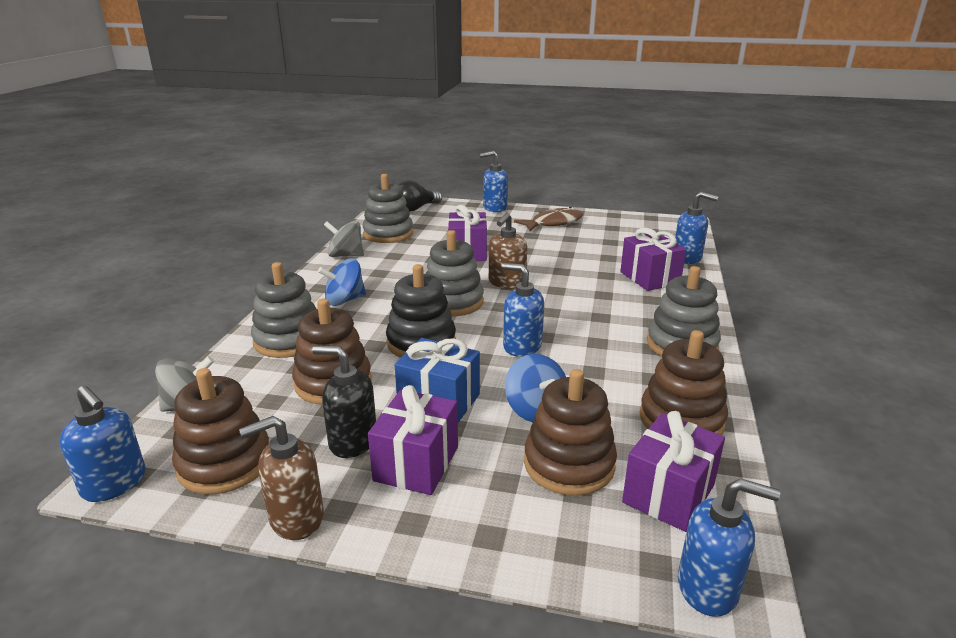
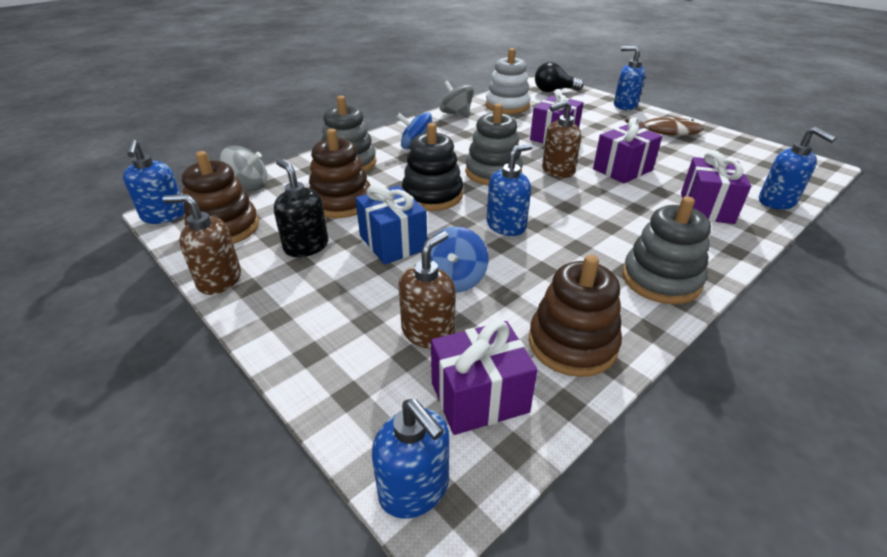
camera: 35 degrees right, 10 degrees up
grey stacking toy [363,174,413,243] -> white stacking toy [486,48,531,114]
purple gift [368,385,458,495] -> purple gift moved to [593,117,662,184]
blue soap dispenser [501,263,544,357] -> blue soap dispenser turned 75 degrees clockwise [487,143,532,236]
brown stacking toy [524,369,617,496] -> brown soap dispenser [399,231,456,349]

